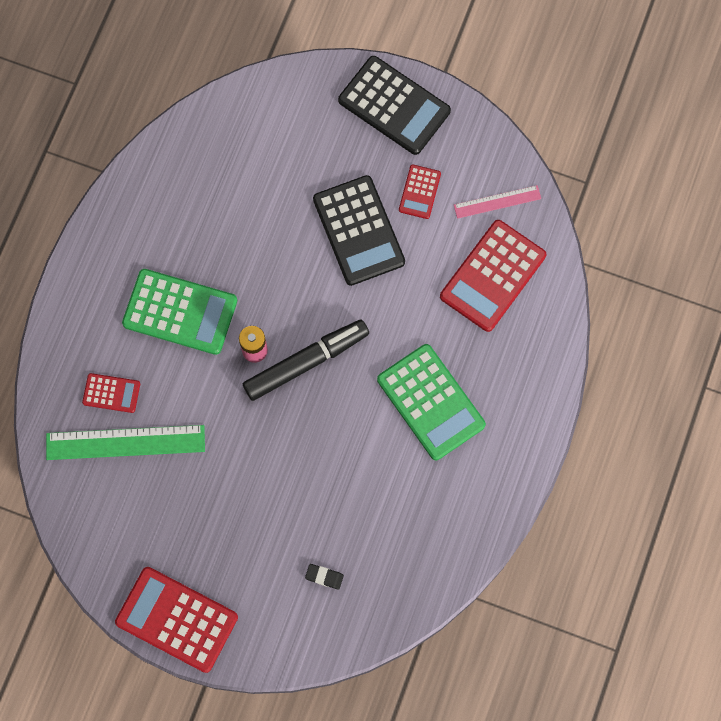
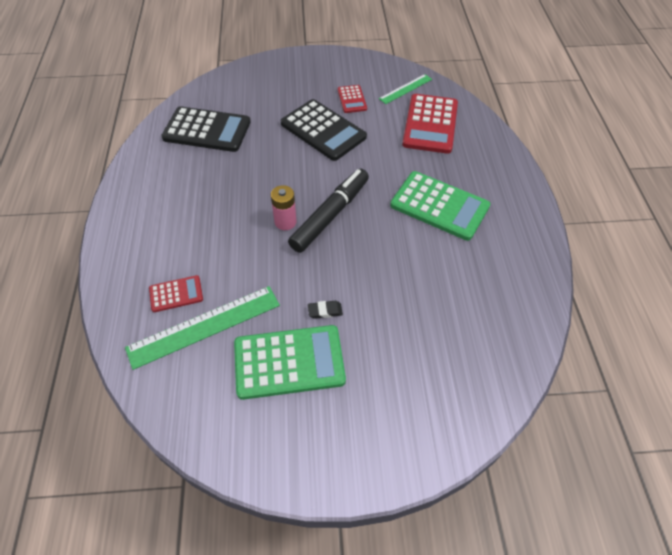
camera: 25 degrees left, 20 degrees down
red calculator [115,567,238,673] -> none
green calculator [122,269,237,355] -> green calculator moved to [234,325,346,400]
black eraser [305,564,344,589] -> black eraser moved to [308,301,343,319]
black calculator [338,56,451,155] -> black calculator moved to [161,106,251,152]
pink ruler [454,185,541,219] -> green ruler [379,74,432,104]

